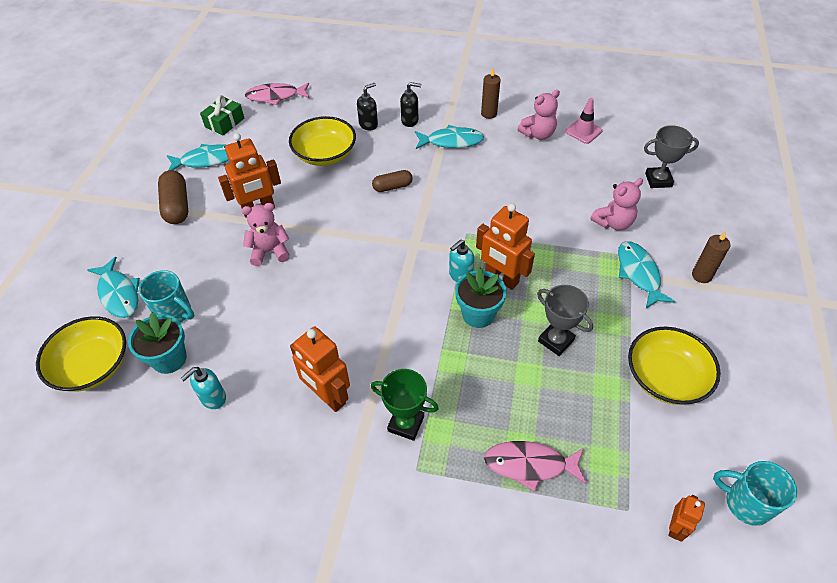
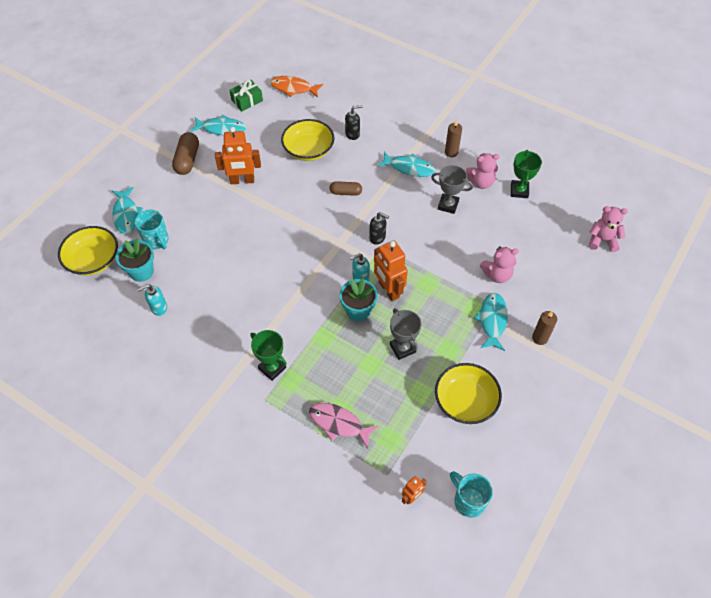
camera: 20 degrees right, 5 degrees up
pink teddy bear [242,203,290,266] -> pink teddy bear moved to [589,206,628,252]
pink fish [245,82,310,105] -> orange fish [270,76,323,98]
orange robot [290,327,350,412] -> none
black soap dispenser [400,82,421,127] -> black soap dispenser moved to [369,212,389,245]
pink traffic cone [565,98,603,144] -> green trophy [511,150,542,198]
grey trophy [644,125,699,188] -> grey trophy moved to [431,165,473,214]

